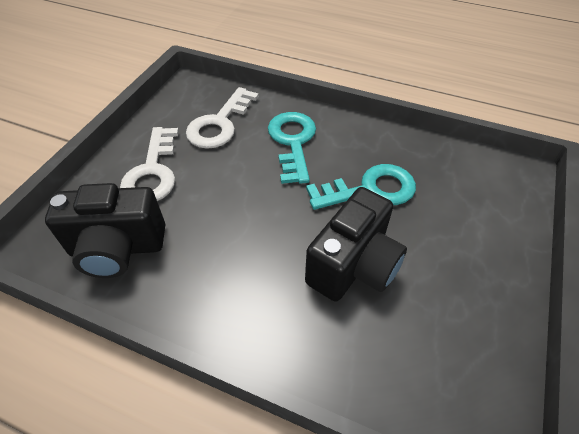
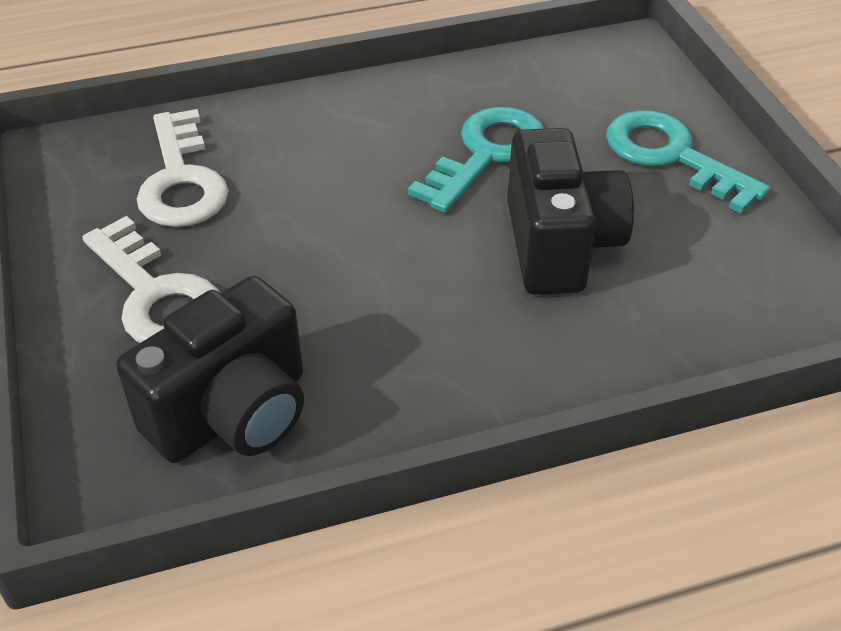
camera: 40 degrees left, 5 degrees down
turquoise key [268,112,316,184] -> turquoise key moved to [606,110,771,214]

